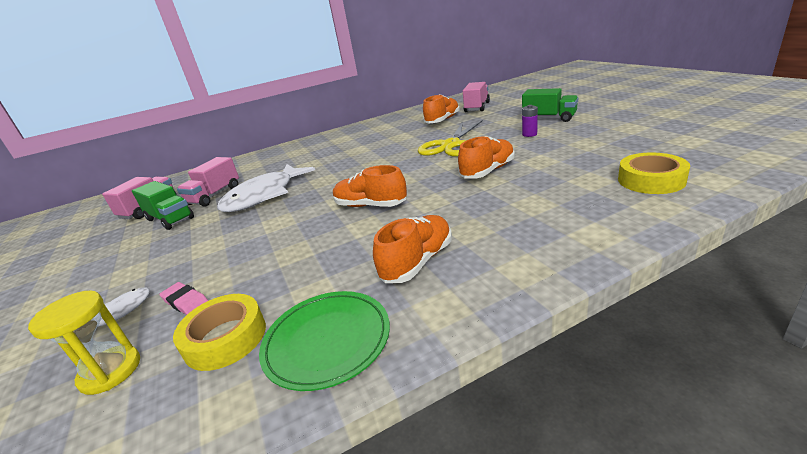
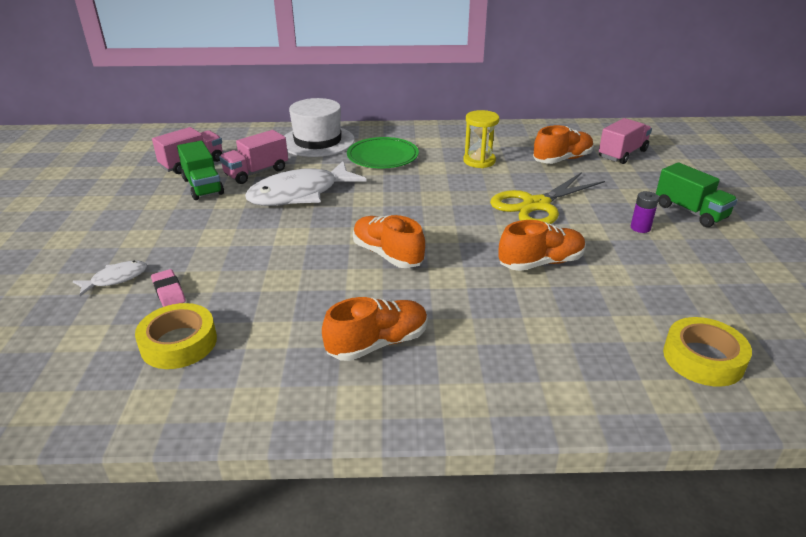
camera: 20 degrees right, 5 degrees up
yellow hourglass [28,291,140,395] -> yellow hourglass moved to [463,110,499,168]
green plate [259,291,390,391] -> green plate moved to [347,137,419,169]
none -> white hat [284,98,355,157]

